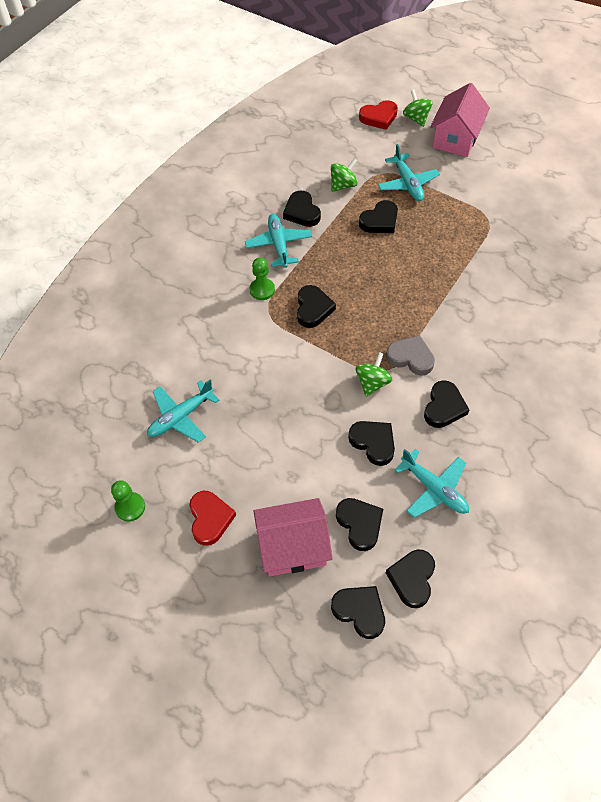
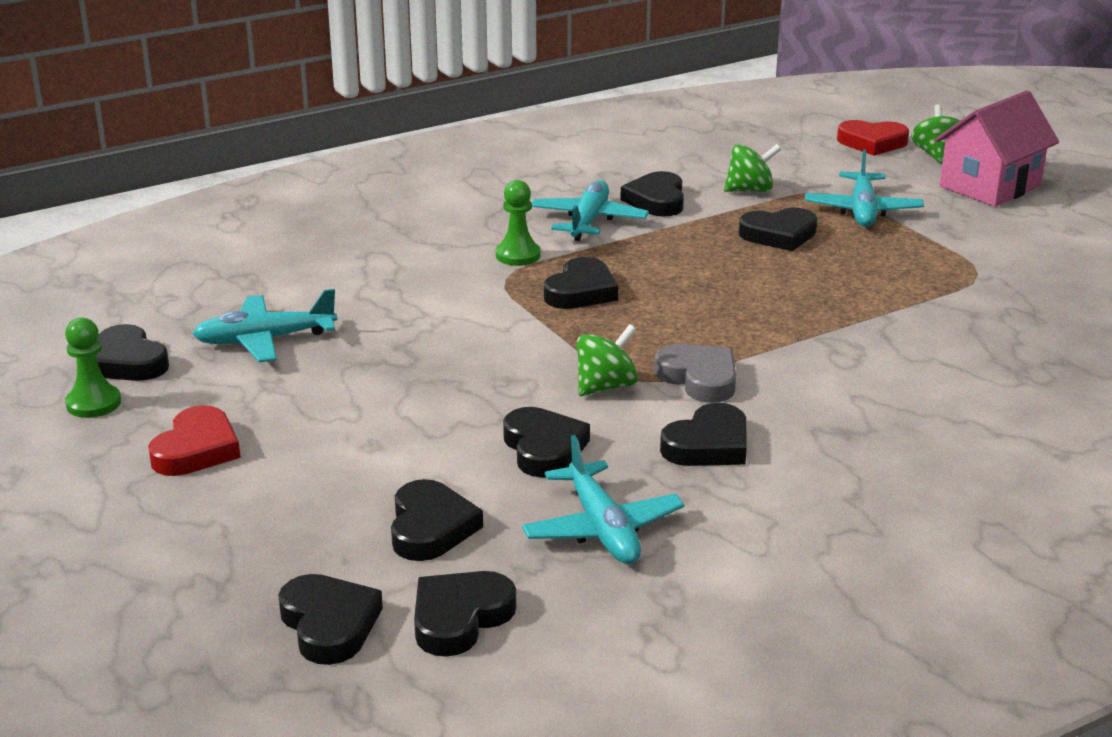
camera: 25 degrees right, 30 degrees down
pink house [254,498,333,576] -> none
none -> black heart [95,324,169,381]

